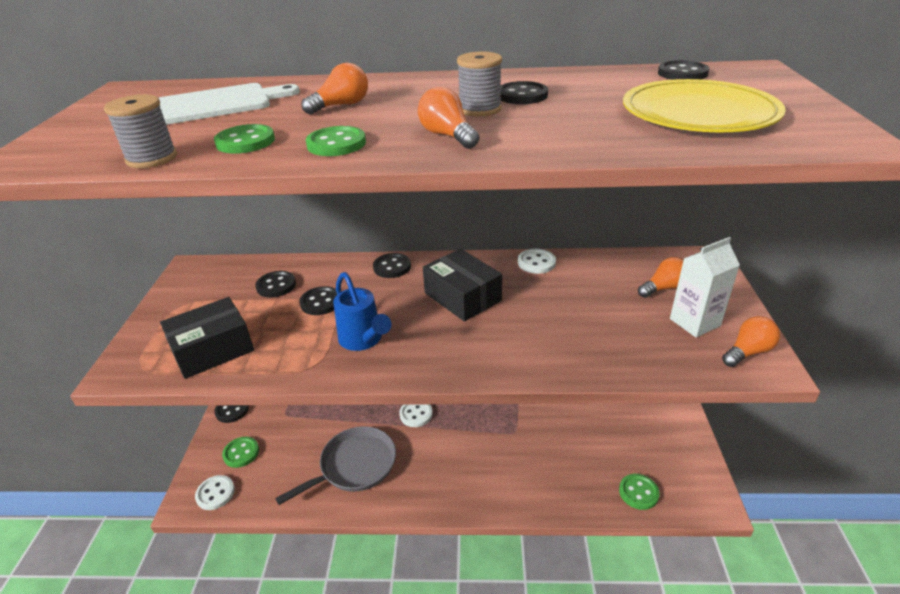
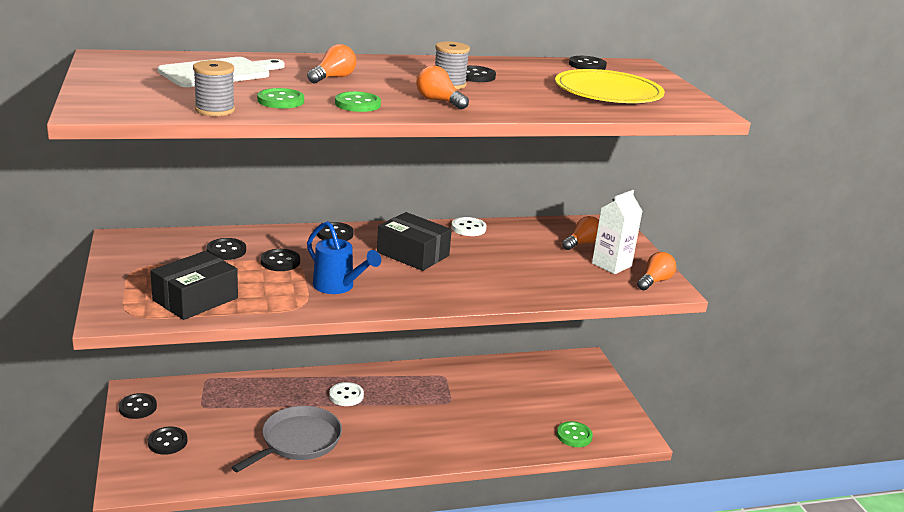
camera: 20 degrees left, 10 degrees down
white button [195,475,235,510] -> none
green button [222,437,259,468] -> black button [148,427,187,455]

